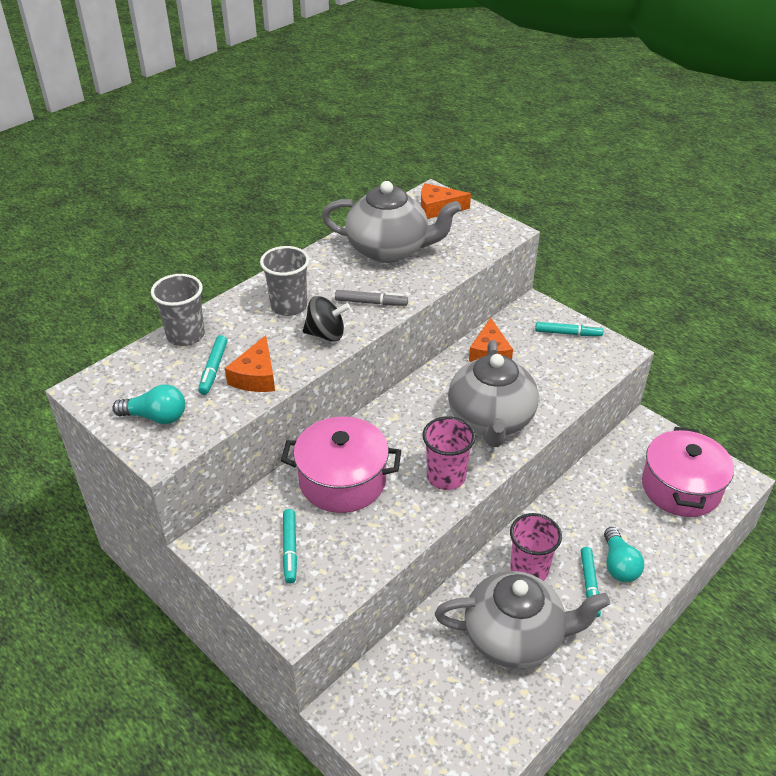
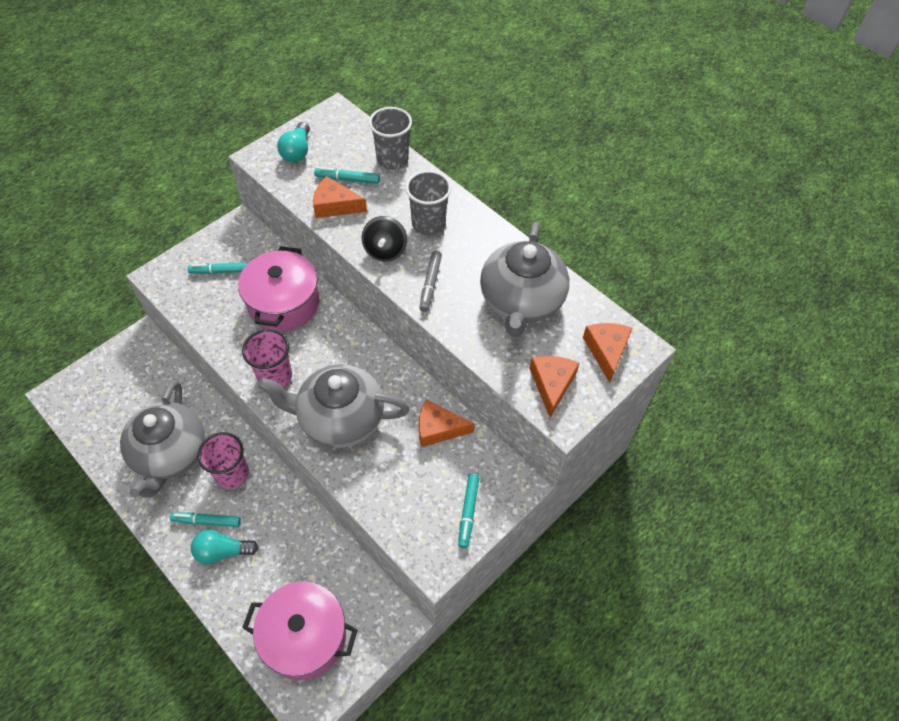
camera: 90 degrees right, 15 degrees up
none -> orange cheese [529,356,580,418]

